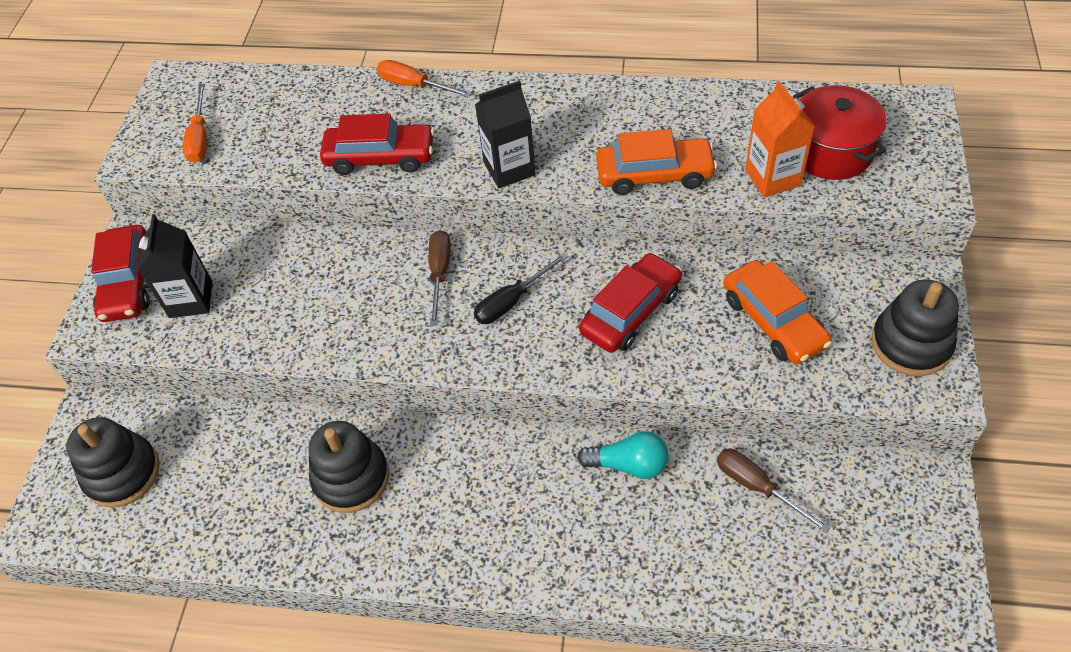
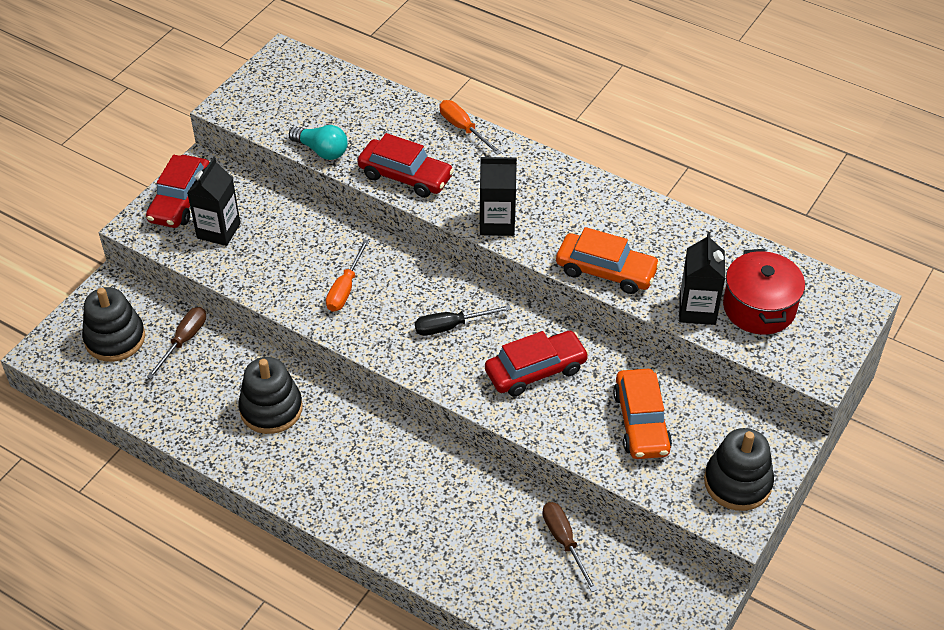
camera: 20 degrees right, 5 degrees down
orange screwdriver [183,84,207,163] -> orange screwdriver moved to [326,239,369,312]
brown screwdriver [428,230,451,326] -> brown screwdriver moved to [147,307,206,379]
turquoise light bulb [577,431,669,479] -> turquoise light bulb moved to [289,125,348,160]
orange carton [745,81,815,198] -> black carton [679,232,725,325]

